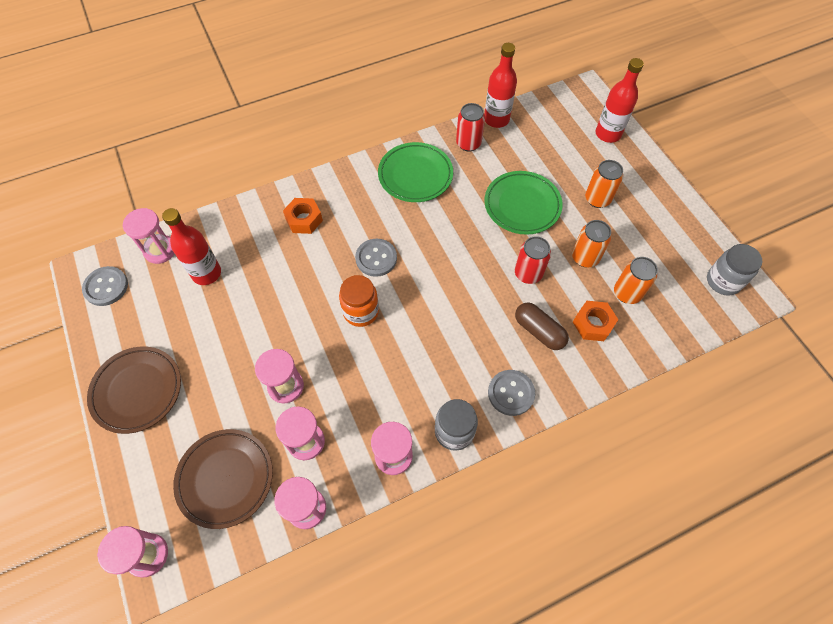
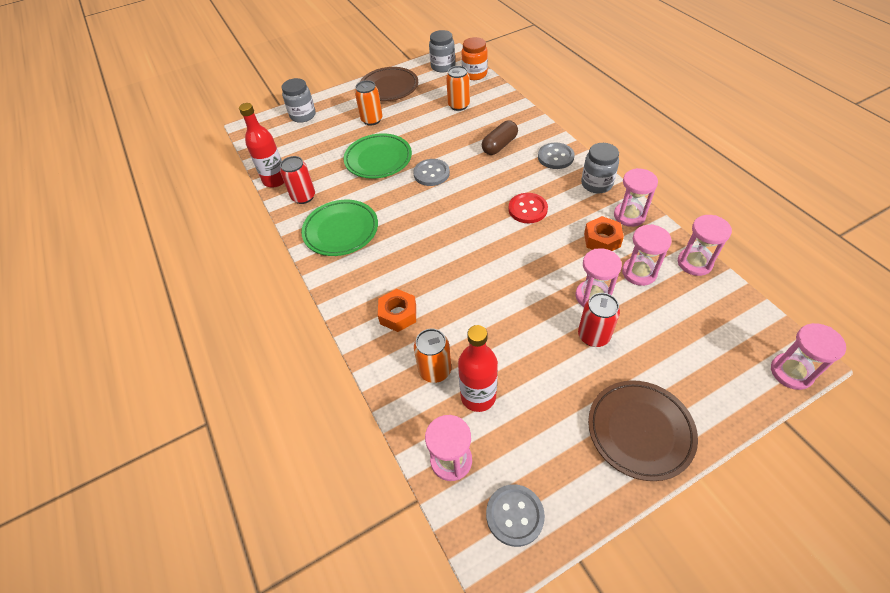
camera: 90 degrees left, 10 degrees down
brown plate [173,429,273,529] -> brown plate moved to [360,67,418,101]
orange jar [339,275,379,327] -> orange jar moved to [462,37,488,80]
grey button [355,239,397,277] -> grey button moved to [413,159,450,186]
red can [515,236,551,284] -> red can moved to [578,293,620,347]
orange can [572,220,611,267] -> orange can moved to [414,329,451,383]
orange nut [573,301,619,341] -> orange nut moved to [584,216,624,251]
red bottle [596,58,644,143] -> grey jar [282,78,316,123]
none -> red button [508,193,548,223]

